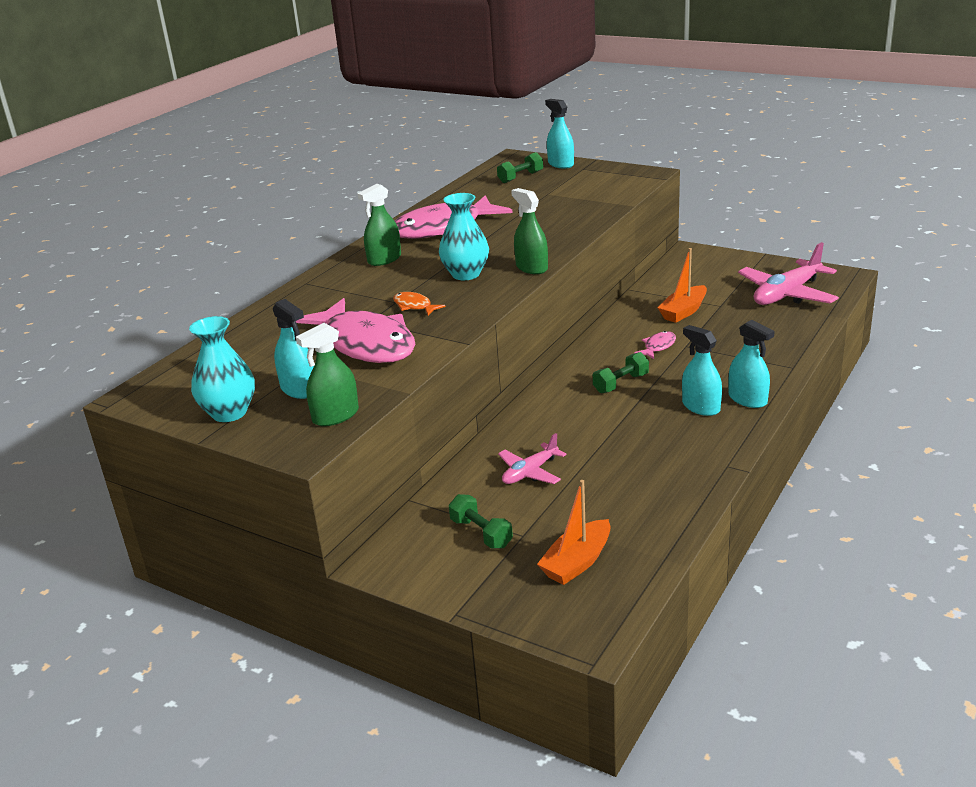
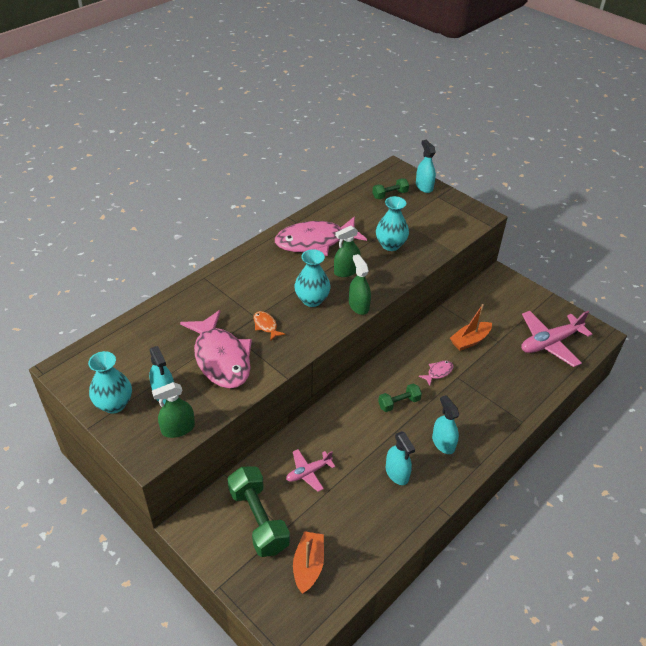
camera: 10 degrees right, 15 degrees up
green spray bottle [358,184,401,266] -> green spray bottle moved to [334,226,361,277]
green dumbbell [449,494,513,548] -> green dumbbell [227,466,290,557], size x1.84
orange boat [537,480,611,585] -> orange boat turned 135 degrees clockwise [293,531,324,594]
turquoise spray bottle [729,320,775,408] -> turquoise spray bottle moved to [386,431,415,485]
none -> turquoise vase [376,196,409,251]

